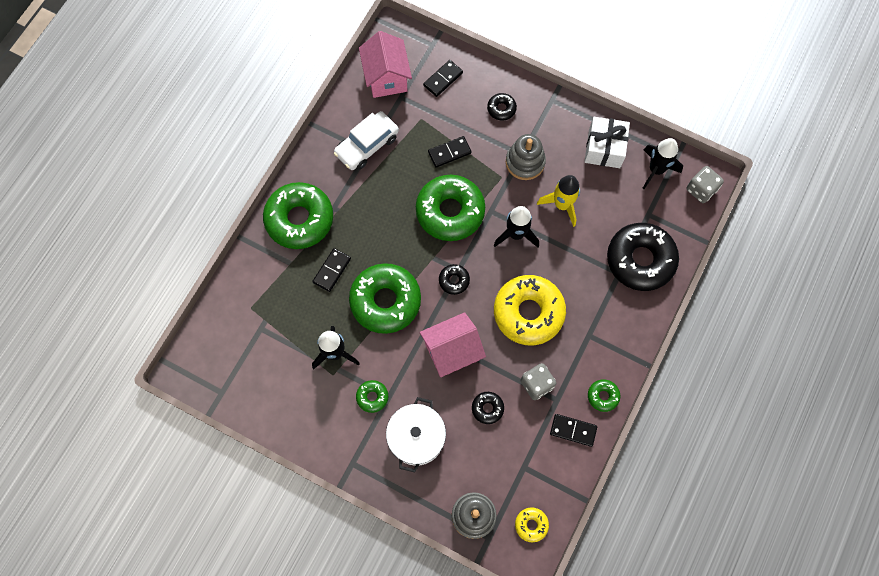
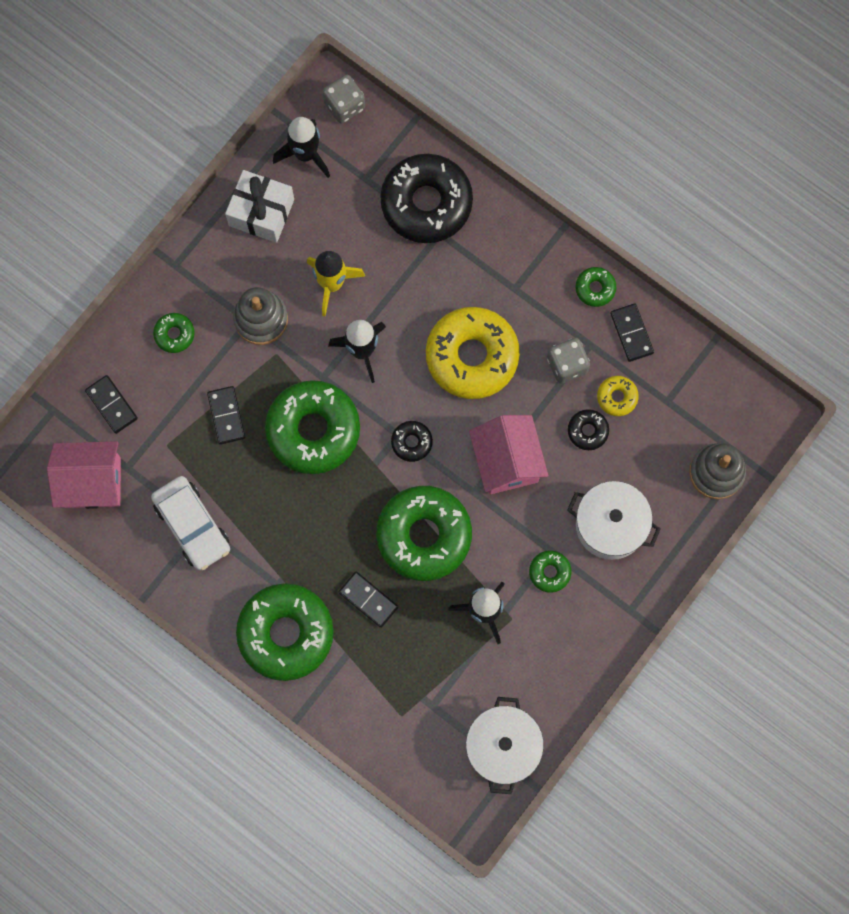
camera: 80 degrees left, 5 degrees up
black donut [487,93,517,121] -> green donut [153,313,195,353]
yellow donut [515,507,549,542] -> yellow donut moved to [597,376,639,416]
black domino [550,414,597,447] -> black domino turned 45 degrees counterclockwise [610,303,654,362]
none -> white pot [466,697,544,794]

